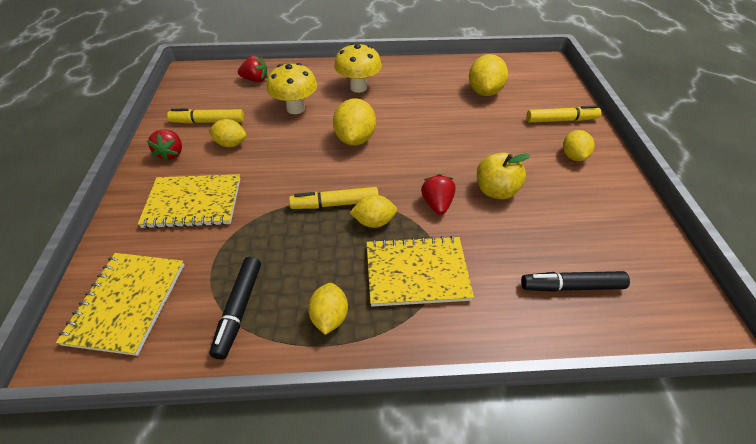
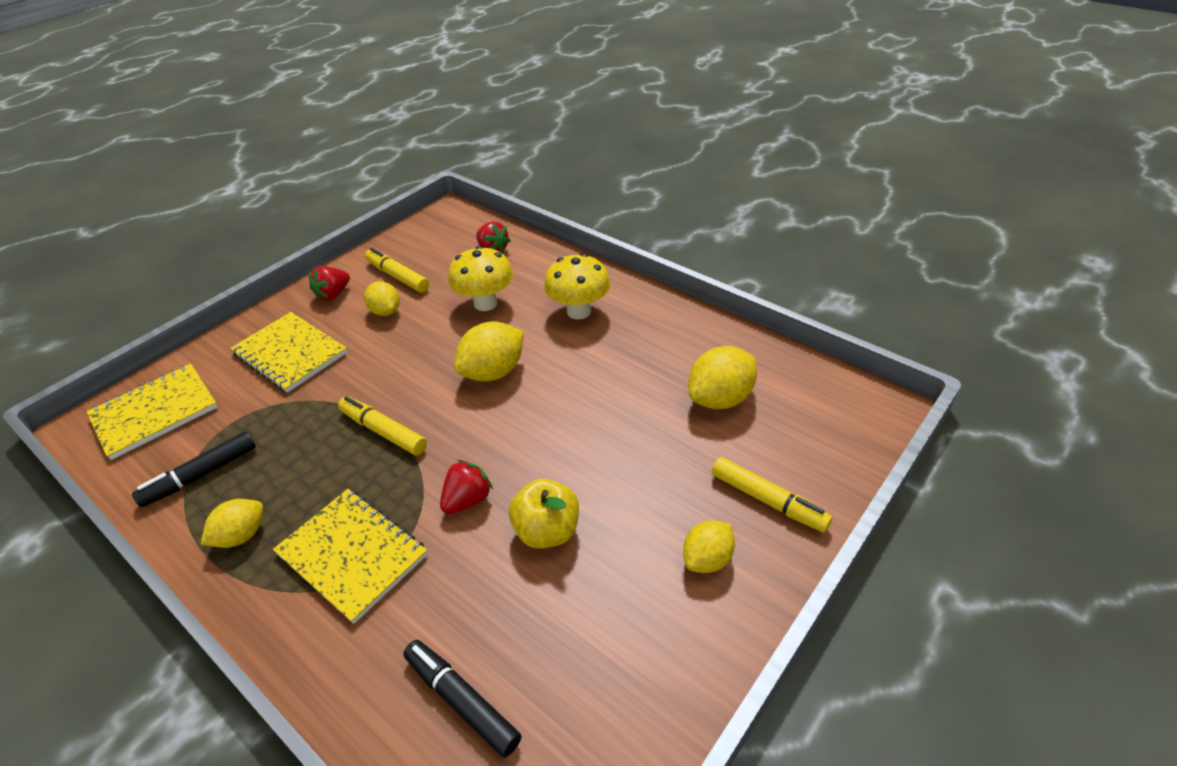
camera: 45 degrees right, 5 degrees down
yellow lemon [350,195,397,228] -> none

